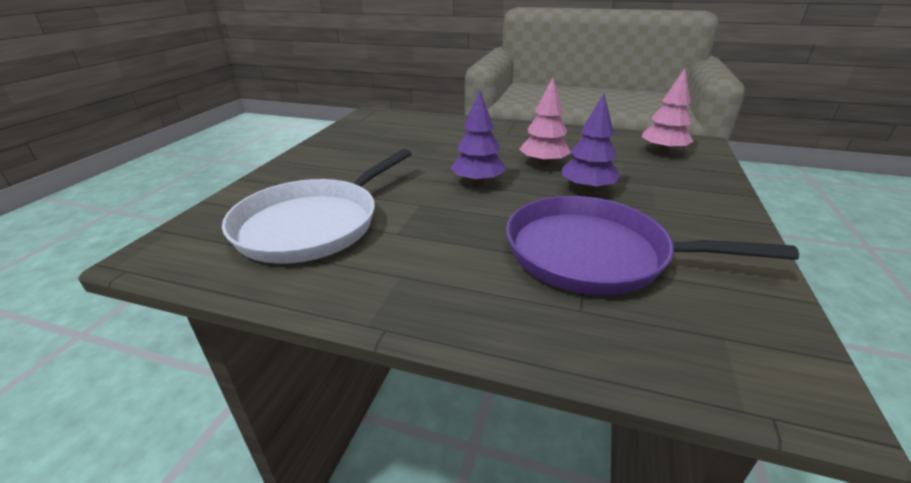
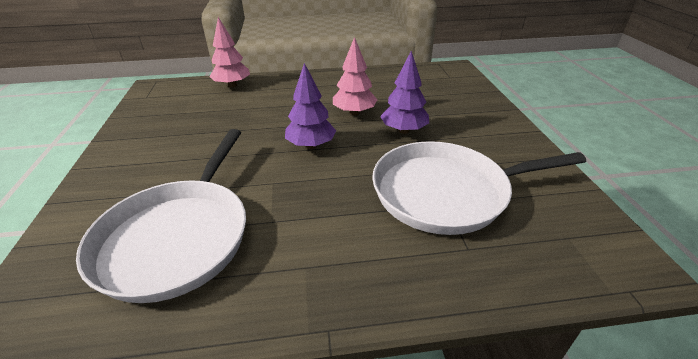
camera: 25 degrees left, 5 degrees up
purple pan [506,196,799,295] -> white pan [372,141,586,235]
pink tree [641,69,693,154] -> pink tree moved to [209,17,250,88]

